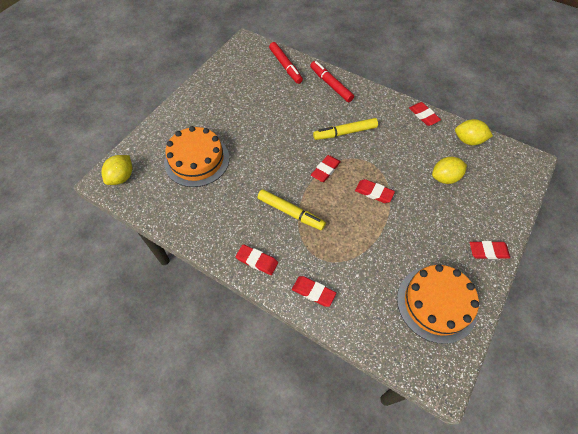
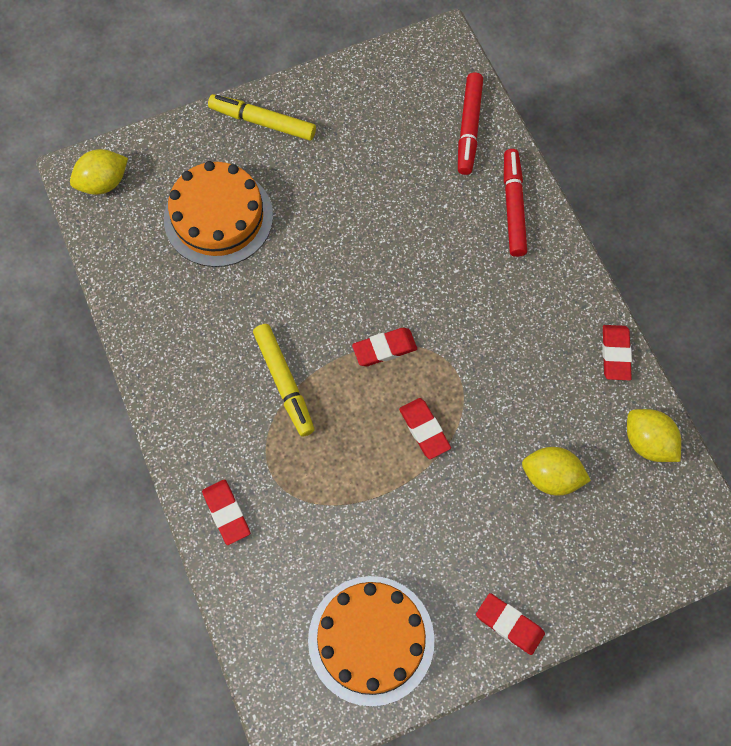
camera: 35 degrees right, 10 degrees up
red eraser [235,244,278,275] -> none
yellow marker [313,118,378,140] -> yellow marker moved to [208,94,316,140]

